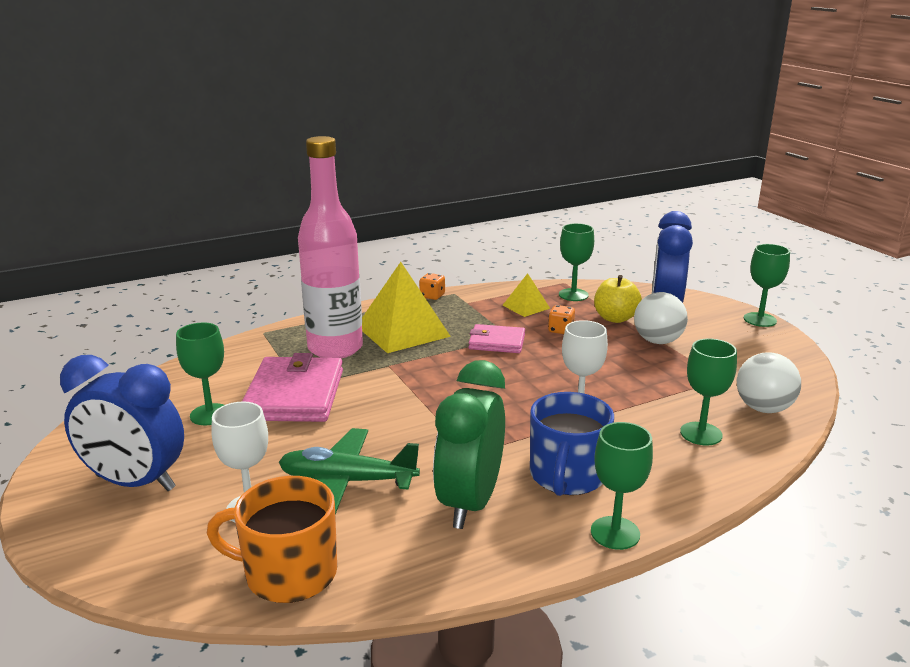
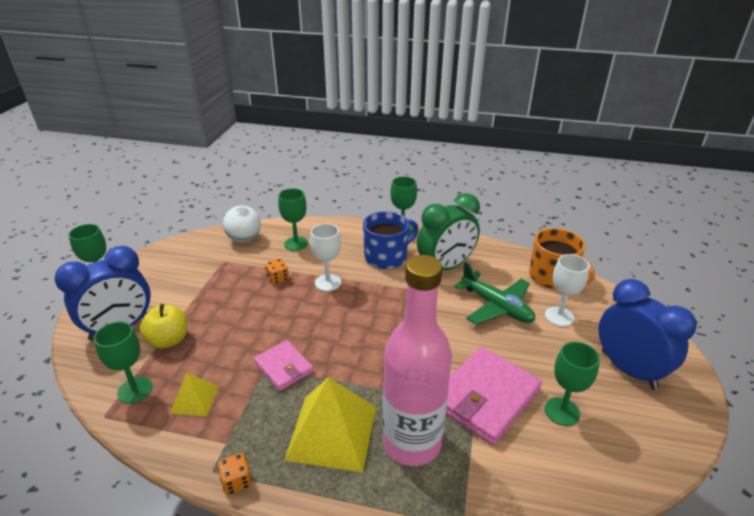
camera: 140 degrees left, 10 degrees up
orange dice [548,305,575,334] -> orange dice moved to [265,259,289,285]
white ball [634,292,688,344] -> none

